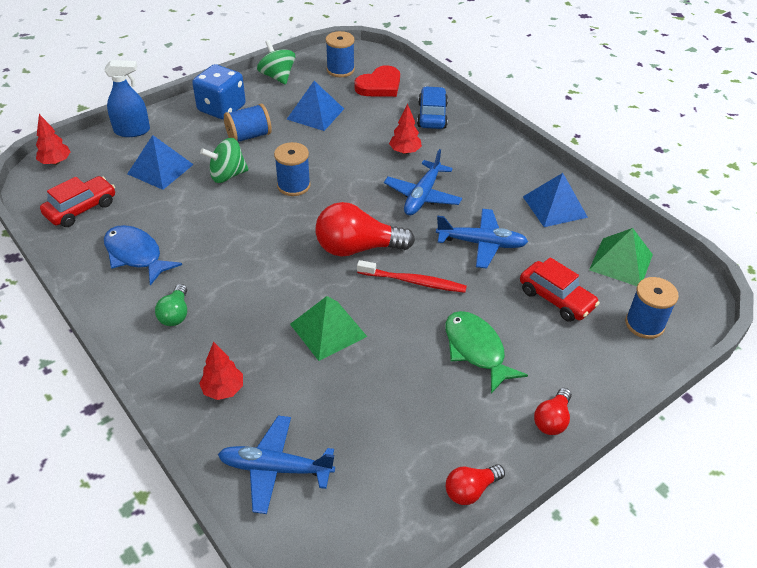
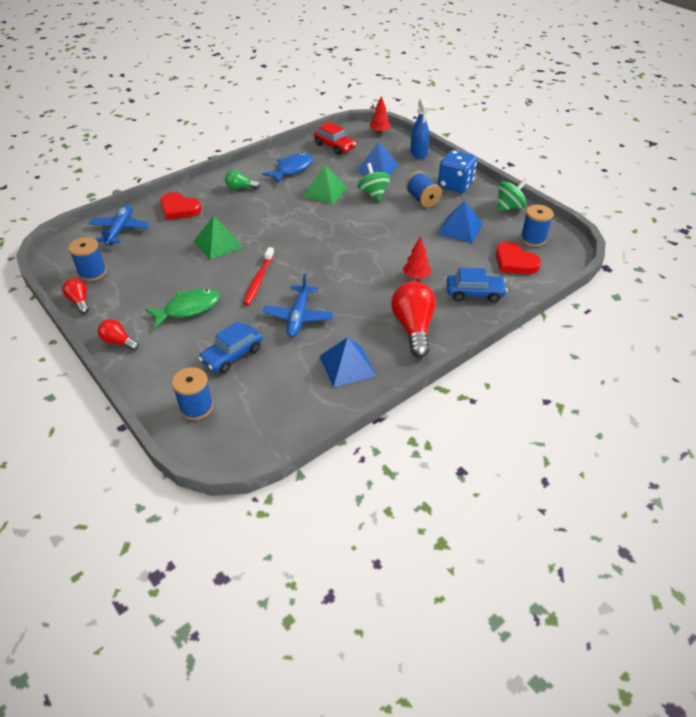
camera: 90 degrees right, 0 degrees up
red tree [199,342,243,400] -> red heart [160,192,202,220]
blue spool [274,142,311,196] -> blue spool moved to [68,237,107,281]
red light bulb [315,202,415,256] -> red light bulb moved to [391,281,436,358]
blue plane [384,149,462,215] -> none
red car [520,257,600,322] -> blue car [198,321,262,373]
green pyramid [589,228,653,286] -> green pyramid moved to [303,164,348,204]

